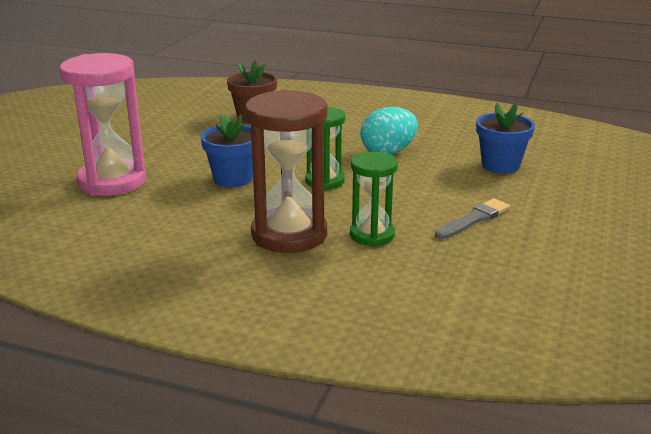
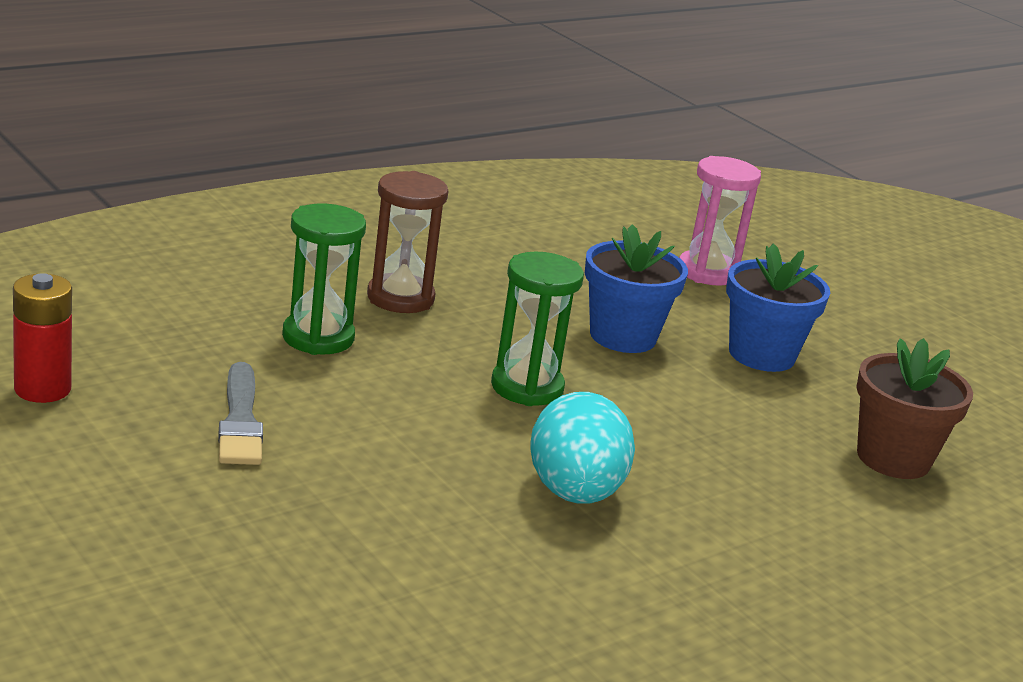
camera: 120 degrees right, 0 degrees up
pink hourglass [60,53,146,196] -> pink hourglass [679,156,761,286], size x0.59
brown hourglass [245,89,328,253] -> brown hourglass [367,171,448,313], size x0.59
blue flower pot [476,103,535,174] -> blue flower pot moved to [726,243,830,372]
none -> red battery [13,273,72,403]

